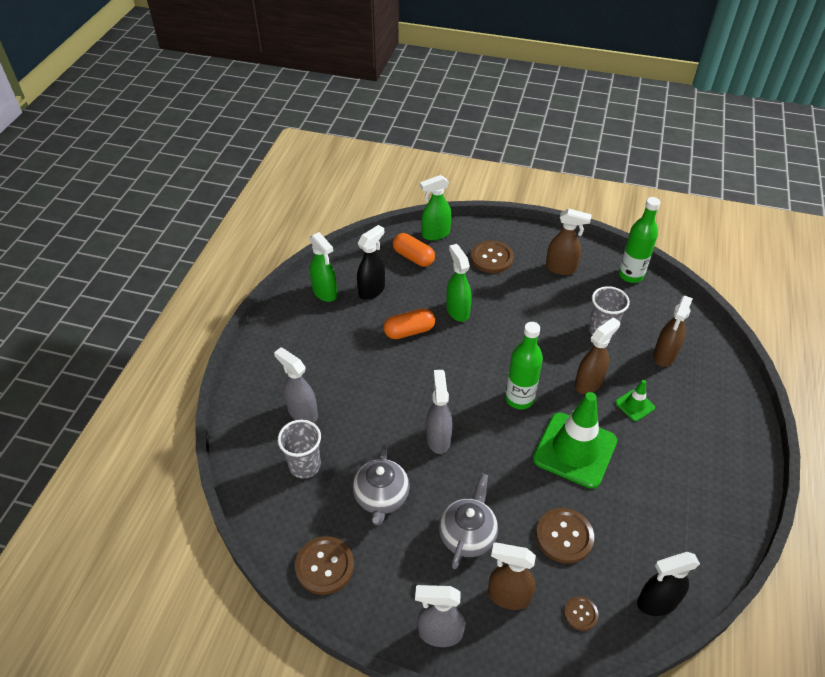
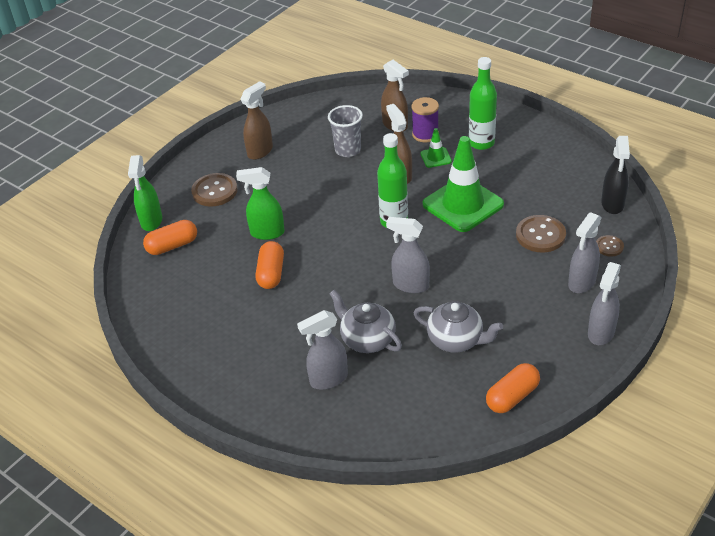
camera: 65 degrees left, 5 degrees down
grey cup [278,420,321,479] -> none
brown button [295,536,354,595] -> orange capsule [486,363,540,413]
green spray bottle [309,232,337,302] -> none
black spray bottle [357,225,385,300] -> none
grey teapot [439,474,498,569] -> grey teapot moved to [329,290,402,353]
brown spray bottle [488,542,536,610] -> grey spray bottle [568,212,602,293]
green bottle [619,197,660,283] -> green bottle moved to [469,57,497,150]
none -> purple spool [411,97,439,142]

